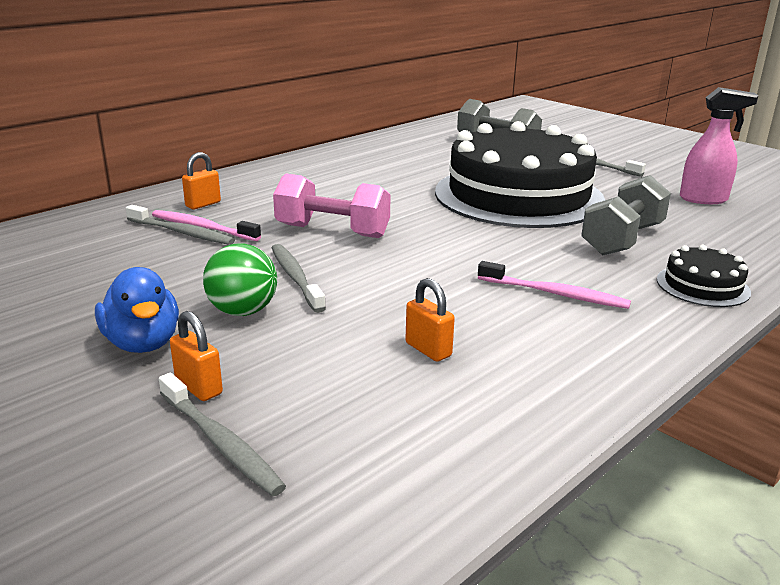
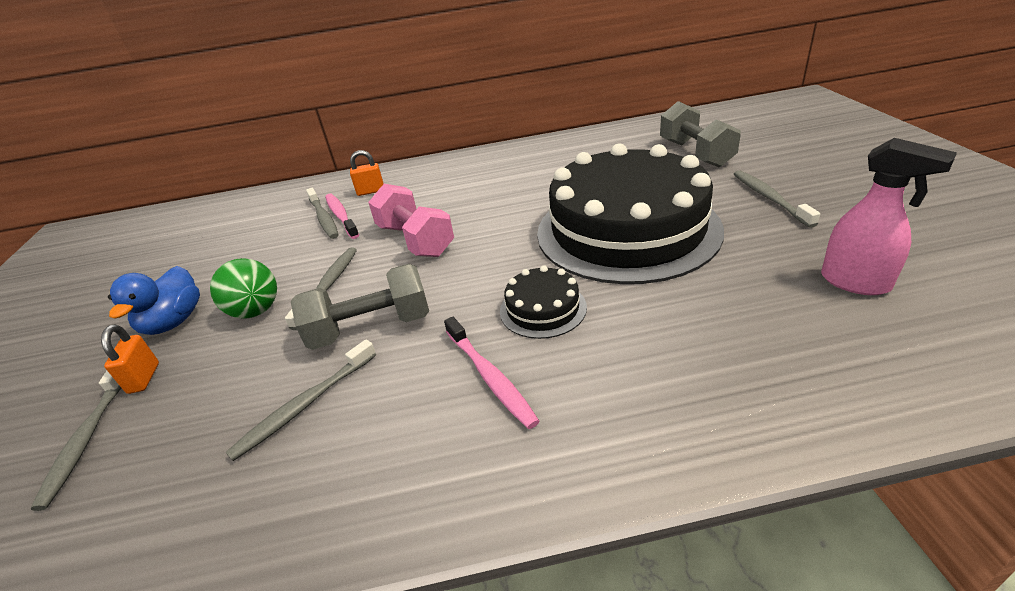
camera: 40 degrees right, 10 degrees up
orange padlock [405,278,455,362] -> grey toothbrush [225,340,376,461]
grey dumbbell [581,175,671,256] -> grey dumbbell moved to [291,264,429,350]
black cake [657,245,751,307] -> black cake moved to [500,265,587,339]

